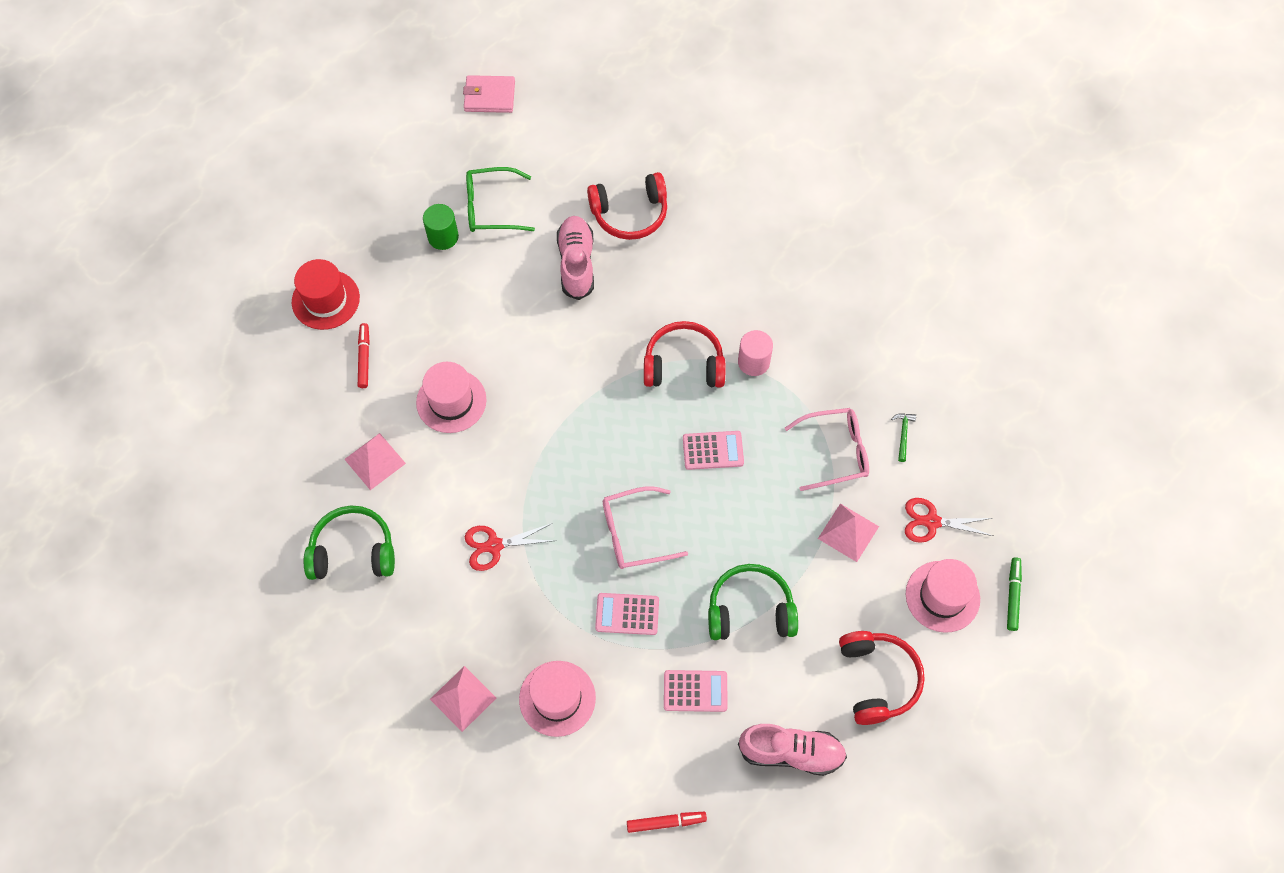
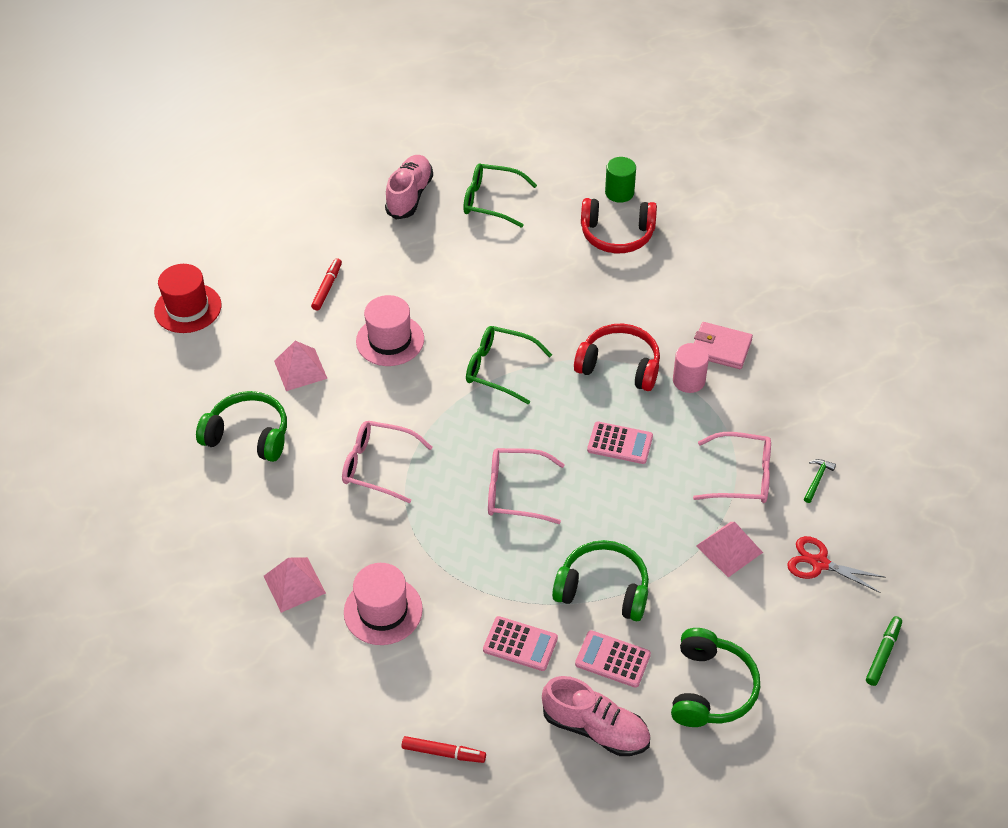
camera: 20 degrees right, 15 degrees down
red hat [292,259,360,330] -> red hat moved to [154,264,222,333]
green cylinder [423,204,459,250] -> green cylinder moved to [605,157,636,203]
pink wallet [463,75,515,113] -> pink wallet moved to [694,322,753,369]
red scissors [465,523,555,571] -> pink glasses [342,421,433,503]
pink shoe [557,216,594,300] -> pink shoe moved to [385,155,433,220]
pink calculator [595,593,659,635] -> pink calculator moved to [575,630,651,688]
red headphones [839,631,925,725] -> green headphones [671,628,760,727]
pink hat [906,559,980,633] -> none
none -> green glasses [466,326,552,405]

